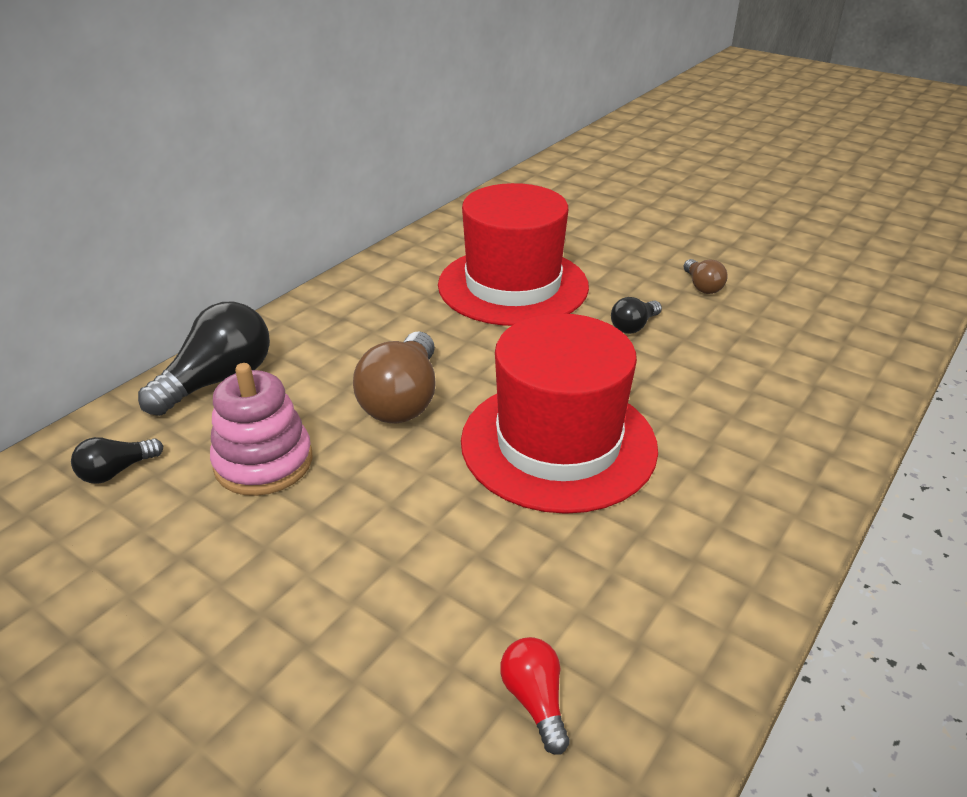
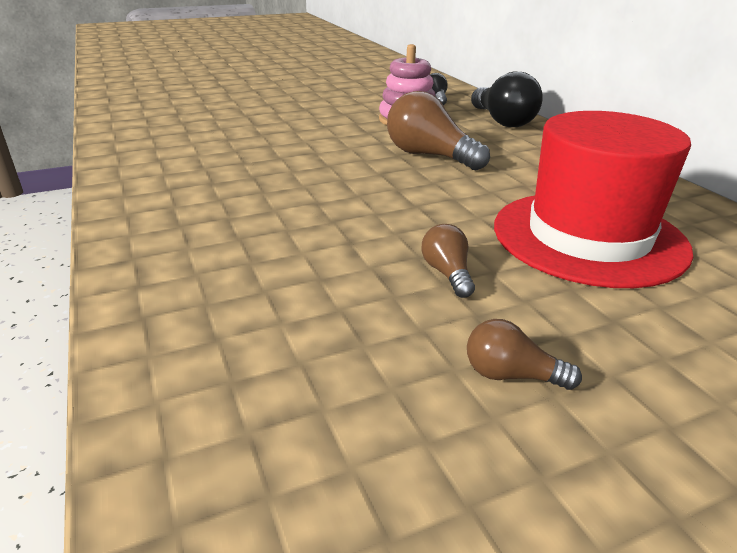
camera: 120 degrees right, 5 degrees down
red hat [461,313,658,514] -> none
red light bulb [500,637,569,755] -> none
black light bulb [611,297,662,334] -> brown light bulb [421,224,475,298]

